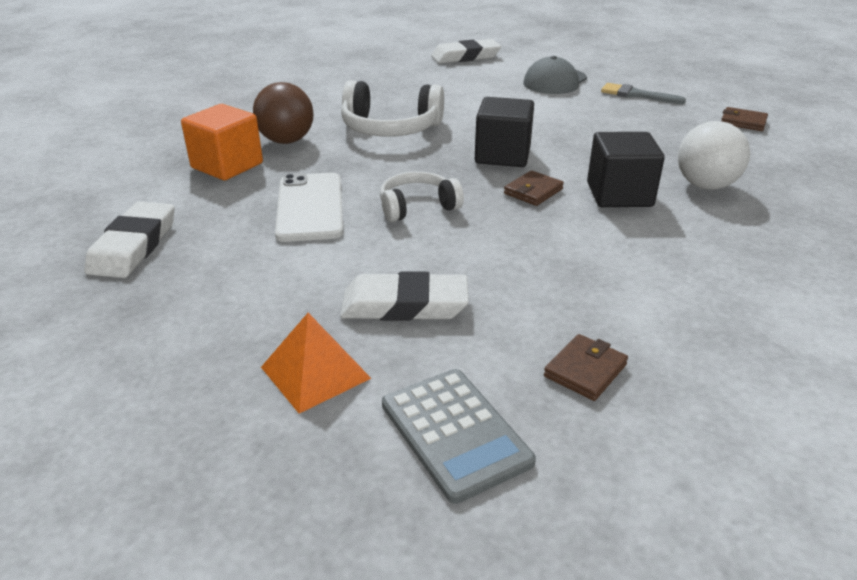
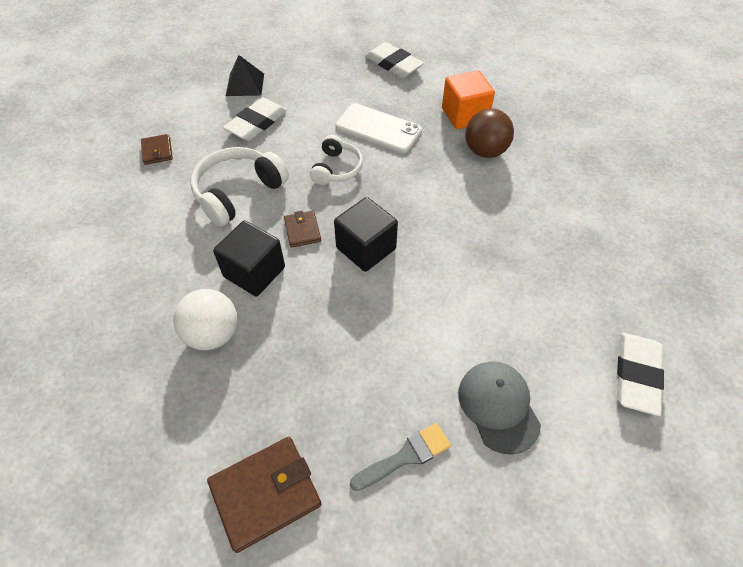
camera: 125 degrees right, 20 degrees up
orange pyramid [261,313,372,414] -> black pyramid [226,55,264,96]
white headphones [341,80,444,137] -> white headphones moved to [190,147,289,227]
grey calculator [382,369,536,504] -> none
brown wallet [721,107,768,131] -> brown wallet [207,437,322,553], size x1.80

